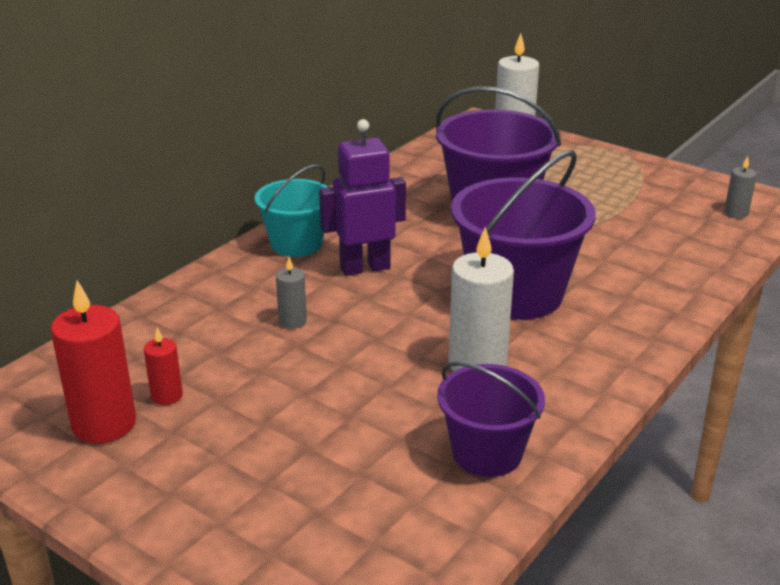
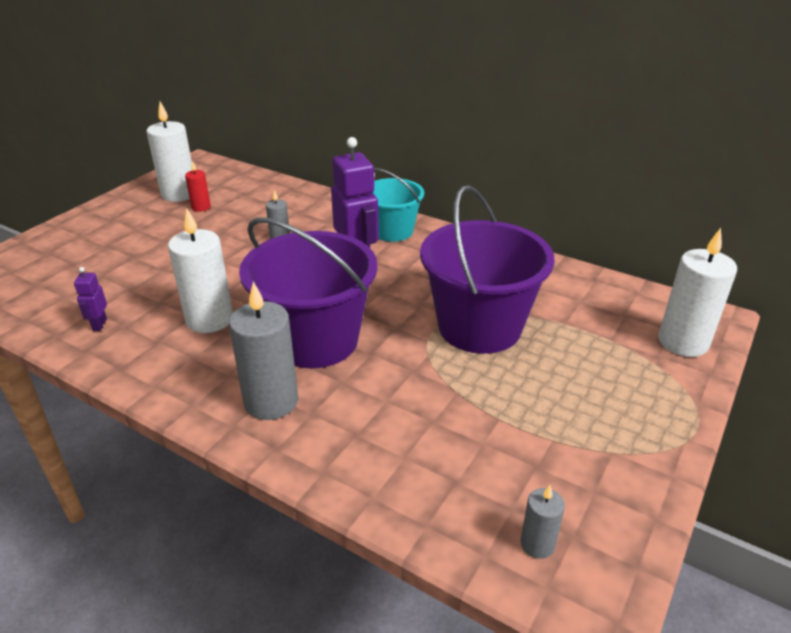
camera: 85 degrees right, 5 degrees up
red candle [51,280,136,444] -> white candle [146,102,192,202]
purple bucket [437,362,545,477] -> purple robot [74,267,107,331]
none -> grey candle [229,282,298,420]

